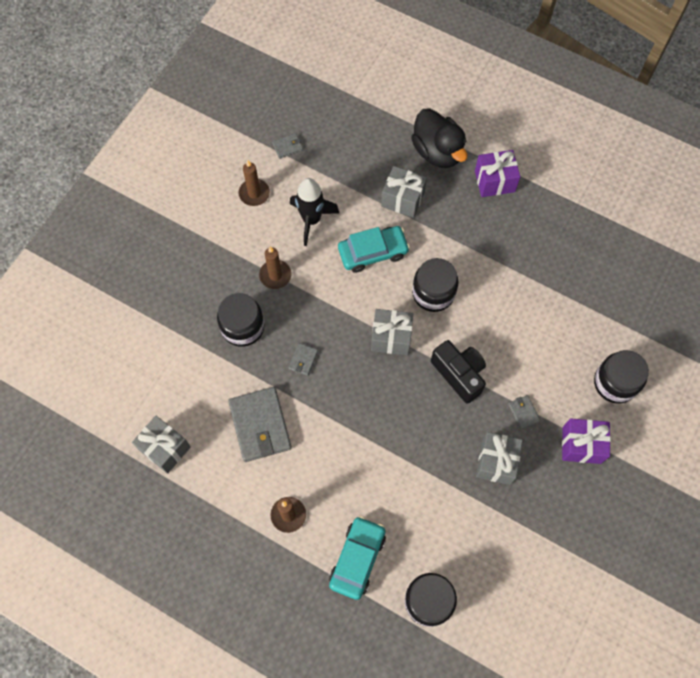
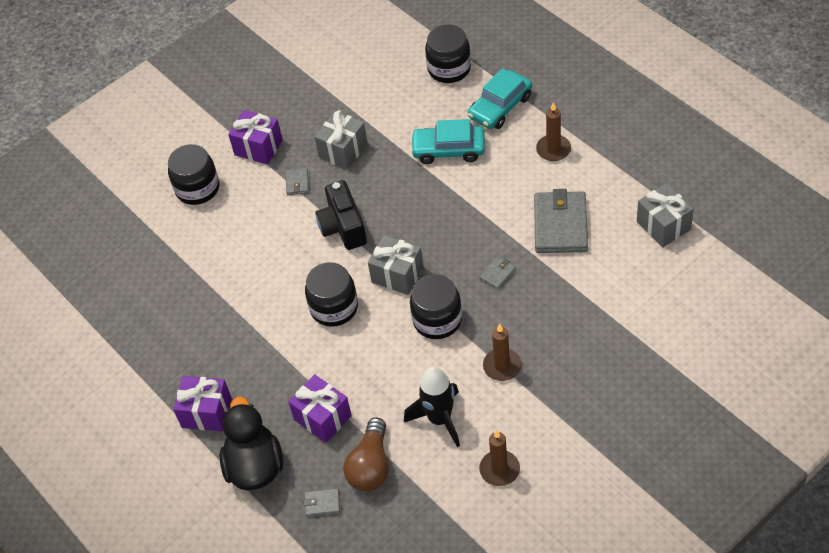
camera: 155 degrees left, 15 degrees down
black jar [217,293,264,347] -> black jar moved to [410,274,462,339]
grey wallet [272,133,303,159] -> grey wallet moved to [304,488,340,517]
turquoise car [338,226,410,273] -> turquoise car moved to [411,119,485,164]
grey gift [381,166,427,218] -> purple gift [288,374,352,443]
none -> brown light bulb [343,417,389,491]

